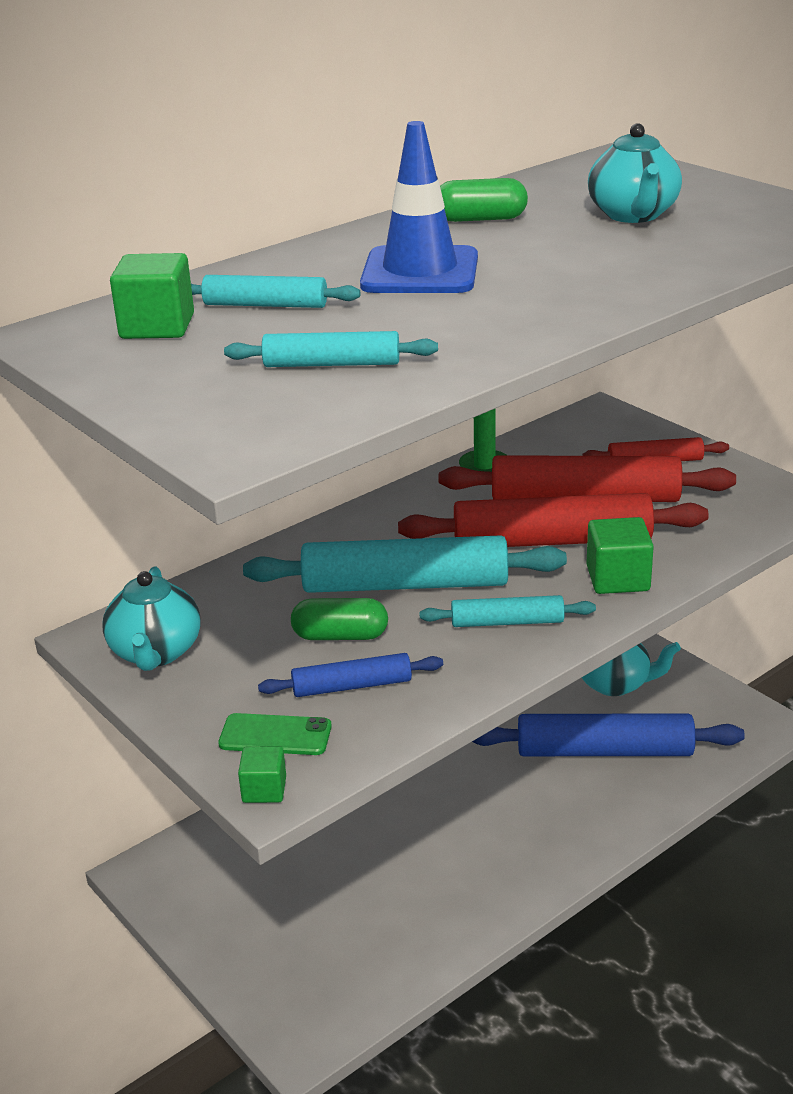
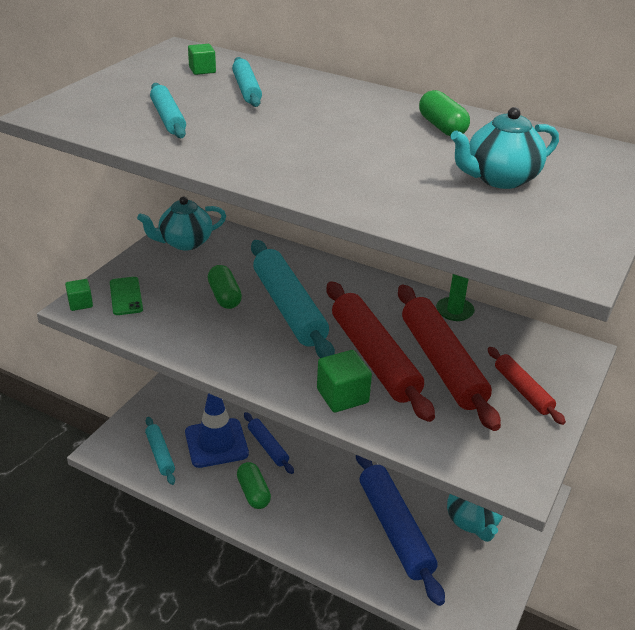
camera: 65 degrees right, 5 degrees up
green cube [110,253,194,339] -> green cube [188,44,216,75], size x0.61
blue rolling pin [258,653,443,697] -> blue rolling pin moved to [244,412,294,474]
blue traffic cone [360,121,478,293] -> blue traffic cone moved to [185,393,249,468]
turquoise rolling pin [419,595,596,627] -> turquoise rolling pin moved to [145,417,175,485]
none -> green capsule [237,462,271,509]

